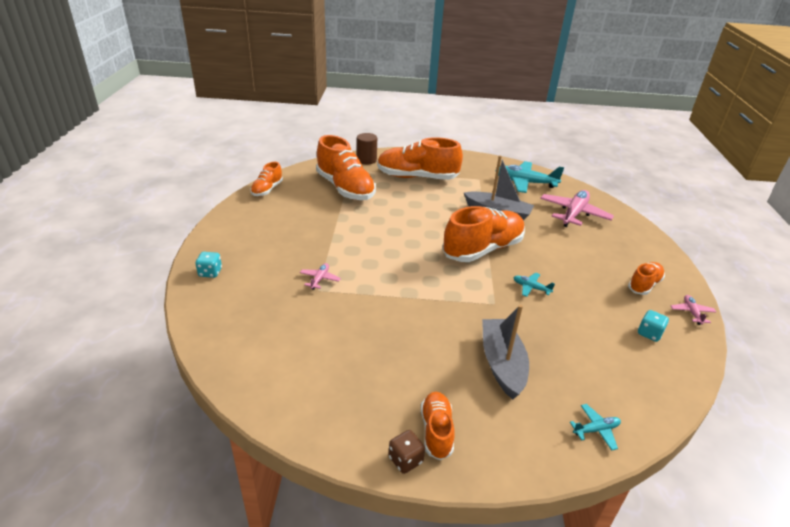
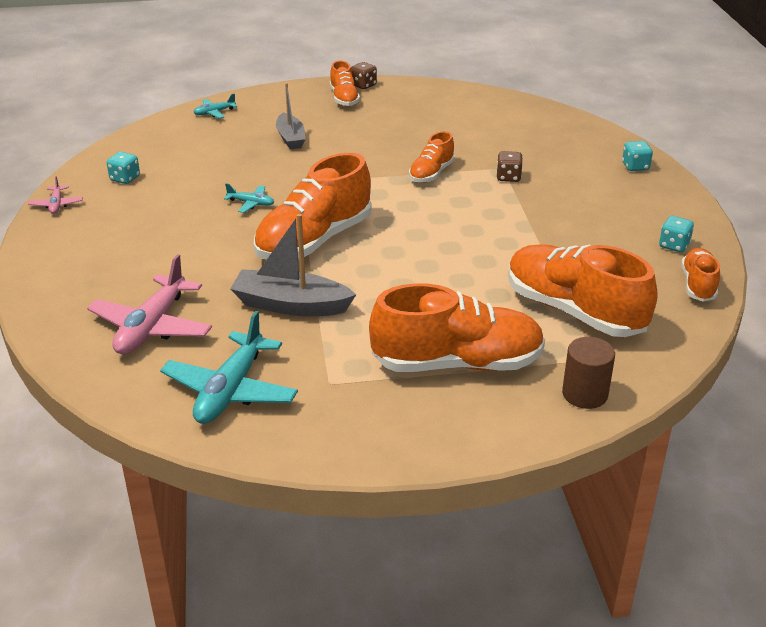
camera: 170 degrees right, 0 degrees up
pink plane [300,263,341,290] -> brown dice [497,151,523,182]
grey boat [482,305,529,399] -> grey boat [276,83,305,150], size x0.66
turquoise plane [495,161,564,193] -> turquoise plane turned 105 degrees clockwise [160,311,298,424]
orange shoe [628,262,665,295] -> orange shoe moved to [409,131,455,183]
none -> turquoise dice [659,216,694,252]

